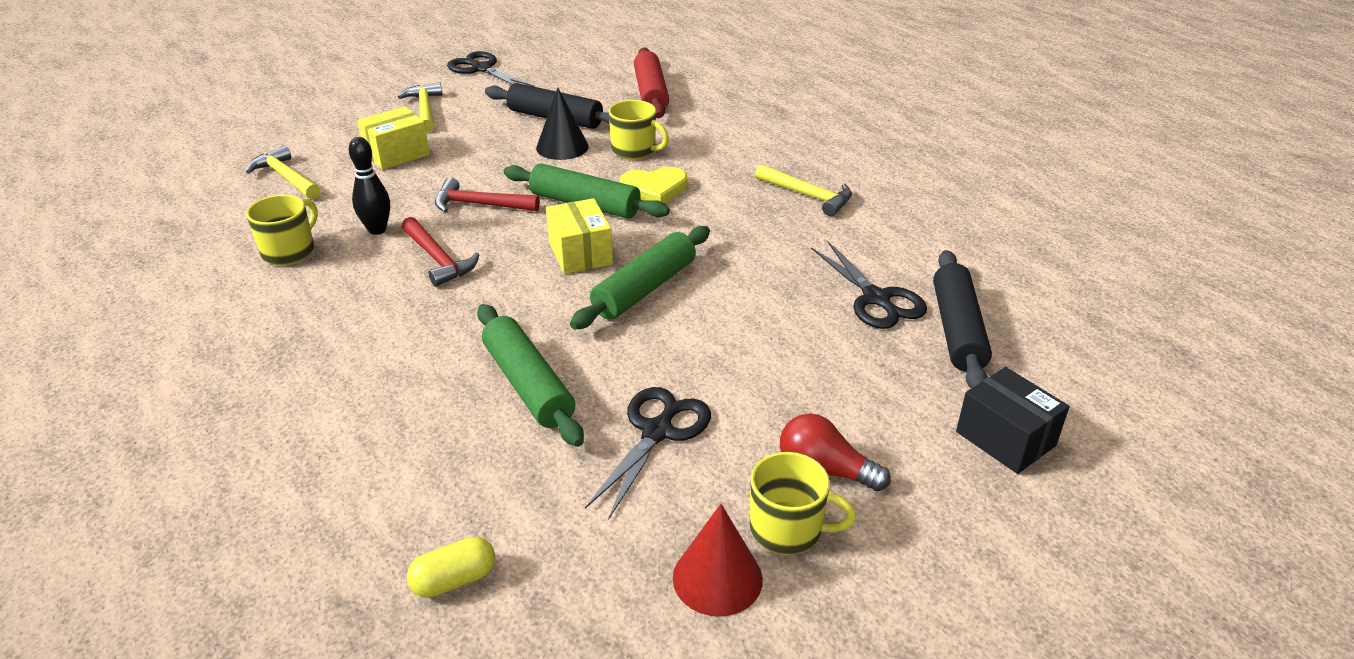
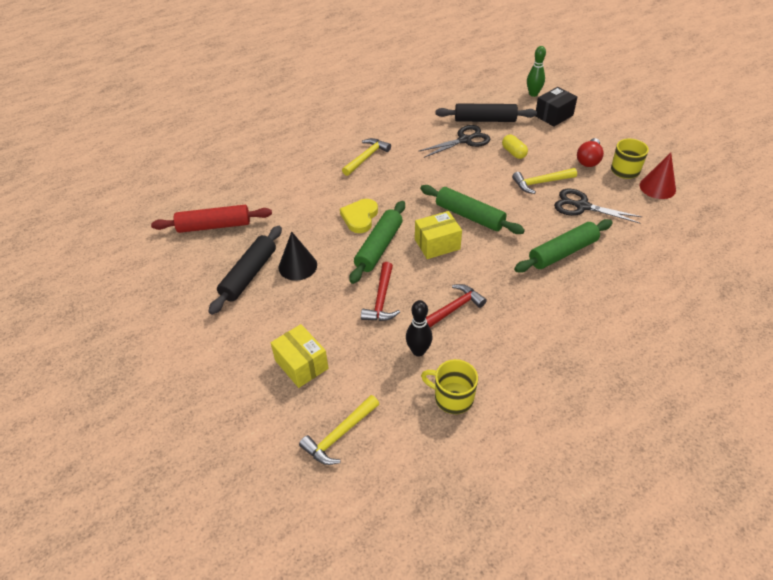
camera: 90 degrees left, 10 degrees up
yellow hammer [398,82,443,133] -> yellow hammer moved to [512,168,577,194]
yellow capsule [407,537,495,598] -> yellow capsule moved to [502,135,528,159]
black scissors [447,51,535,87] -> none
yellow mug [609,100,669,160] -> none
yellow heart [619,167,687,204] -> yellow heart turned 150 degrees counterclockwise [340,199,378,233]
none -> green bowling pin [527,46,546,97]

